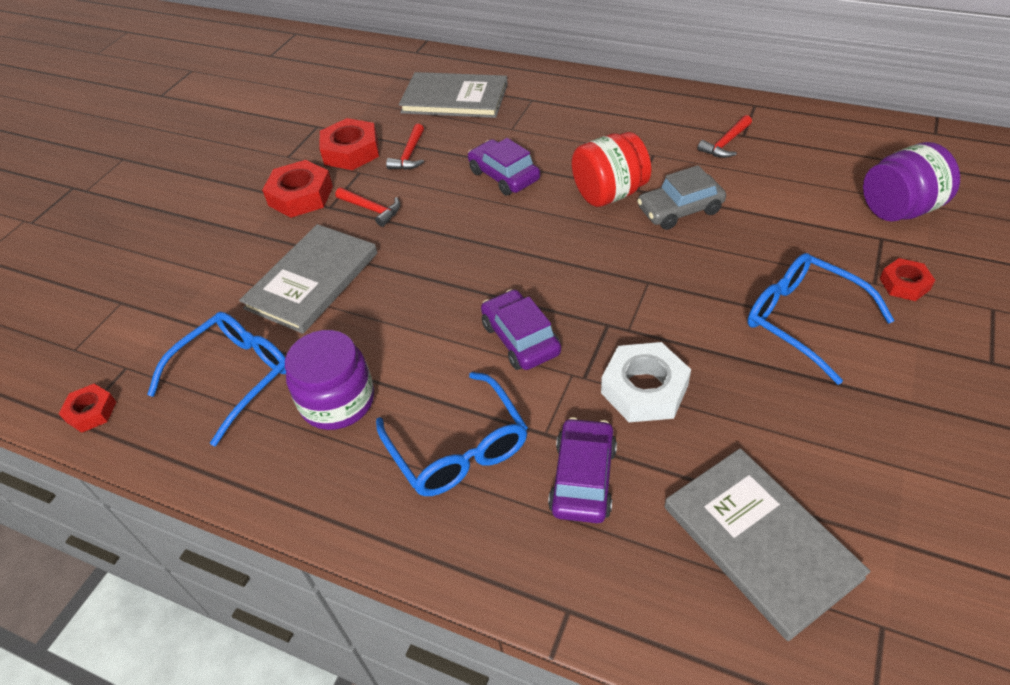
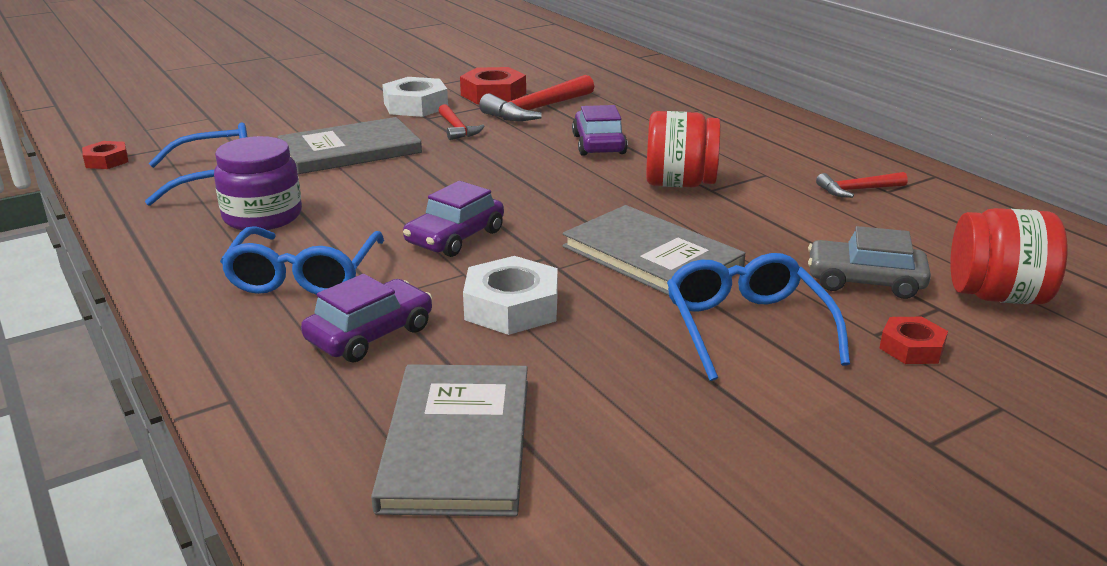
camera: 30 degrees right, 20 degrees down
red nut [262,160,333,218] -> white nut [382,77,448,117]
red hammer [386,124,424,170] -> red hammer [479,75,594,121], size x1.74
grey book [399,72,508,118] -> grey book moved to [563,205,746,295]
purple car [481,289,561,370] -> purple car turned 150 degrees counterclockwise [403,181,504,257]
grey car [637,165,726,230] -> grey car moved to [808,226,931,299]
purple jar [863,142,960,222] -> red jar [951,208,1067,305]

